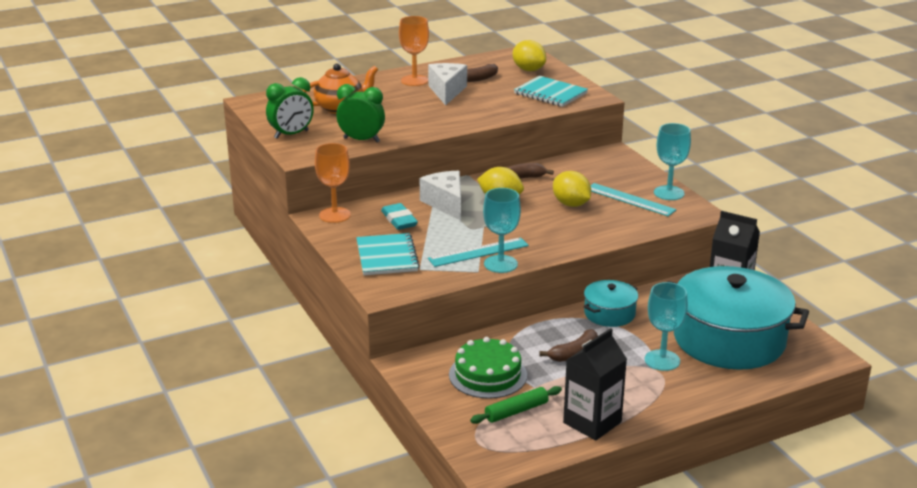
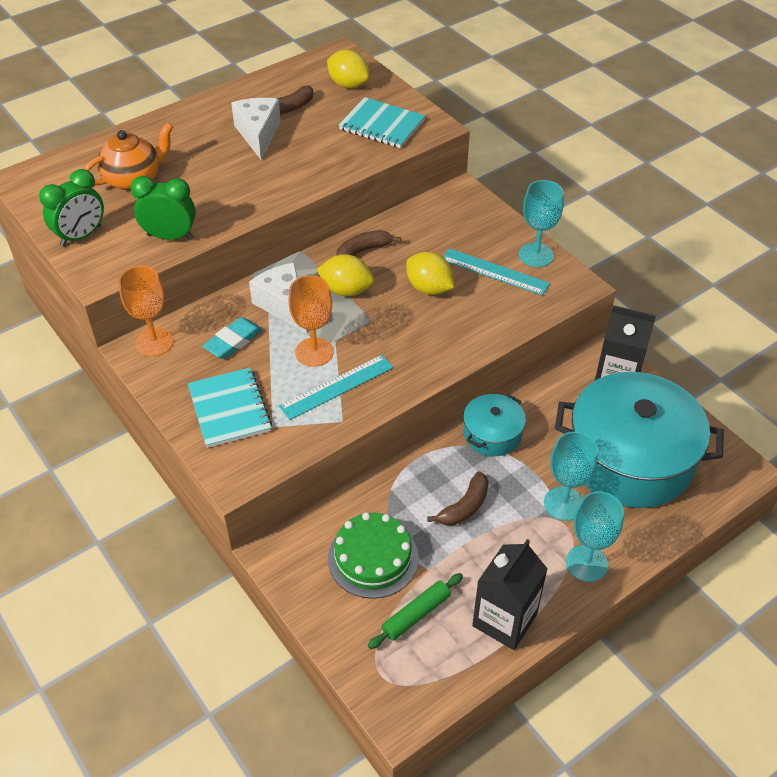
camera: 10 degrees left, 20 degrees up
turquoise eraser [381,203,418,230] -> turquoise eraser turned 75 degrees clockwise [203,317,263,359]
orange goblet [399,16,429,86] -> orange goblet moved to [288,275,334,367]
turquoise goblet [483,188,521,273] -> turquoise goblet moved to [566,491,624,582]

